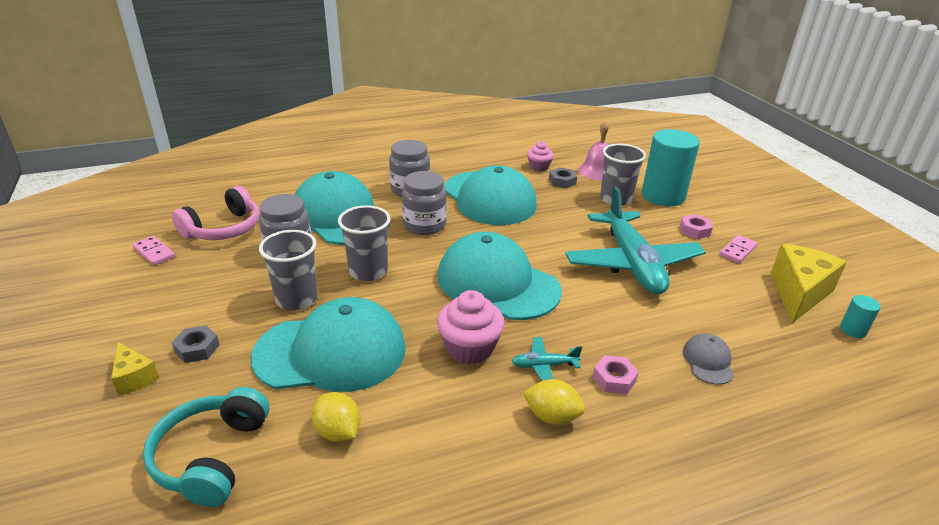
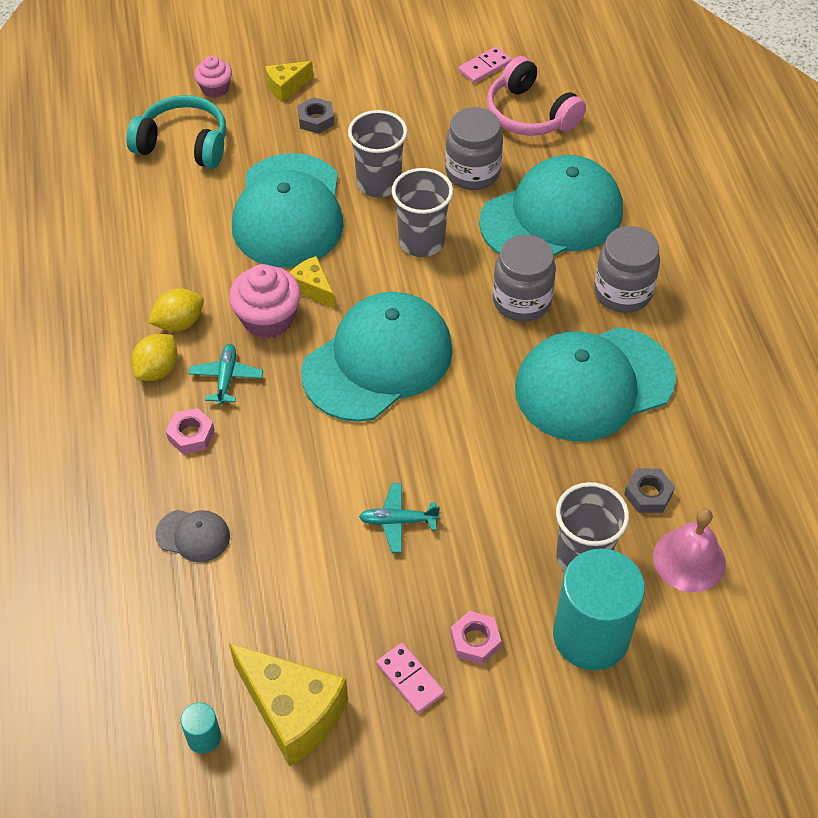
camera: 100 degrees right, 20 degrees up
yellow lemon [312,392,361,442] -> yellow lemon moved to [148,288,204,332]
pink cupcake [527,141,554,172] -> pink cupcake moved to [194,56,232,98]
turquoise plane [565,187,706,294] -> turquoise plane [359,483,440,553], size x0.40
none -> yellow cheese [289,256,335,309]

